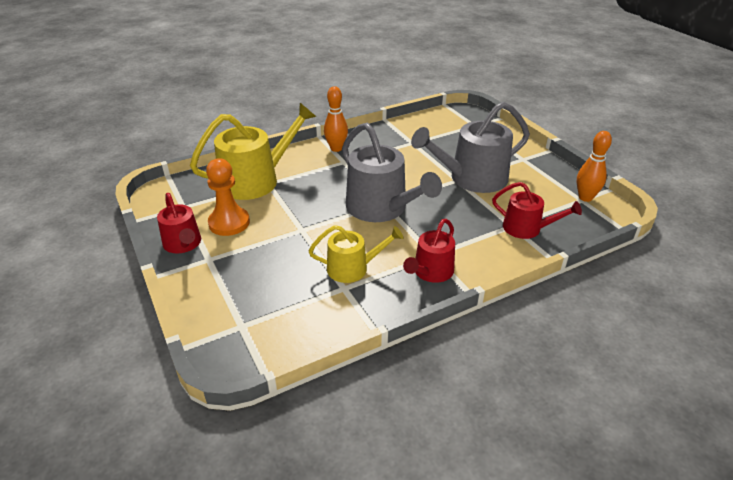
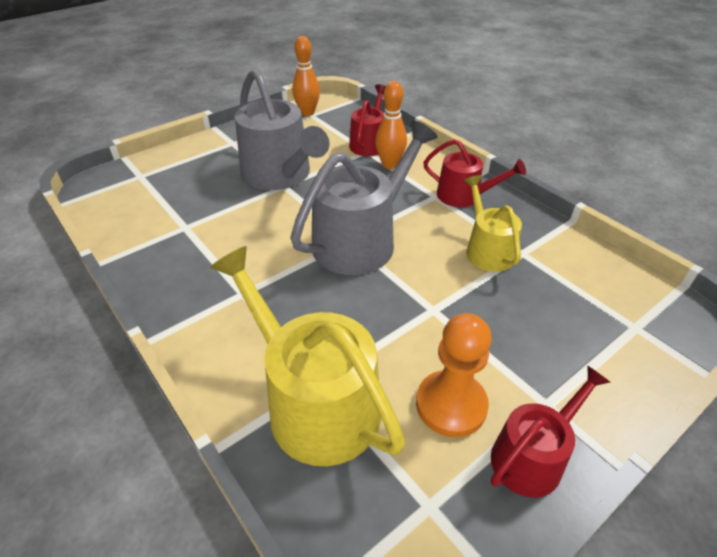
camera: 100 degrees left, 5 degrees up
orange bowling pin [324,86,348,152] -> orange bowling pin moved to [375,81,407,169]

